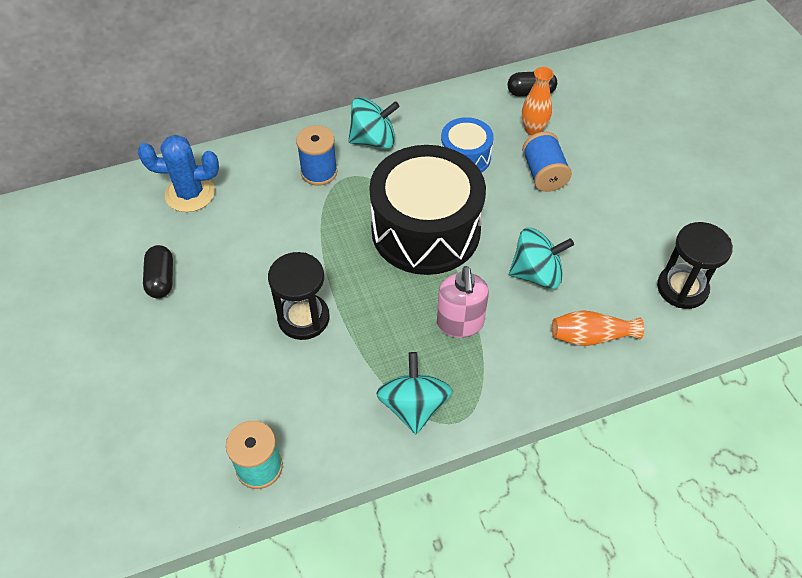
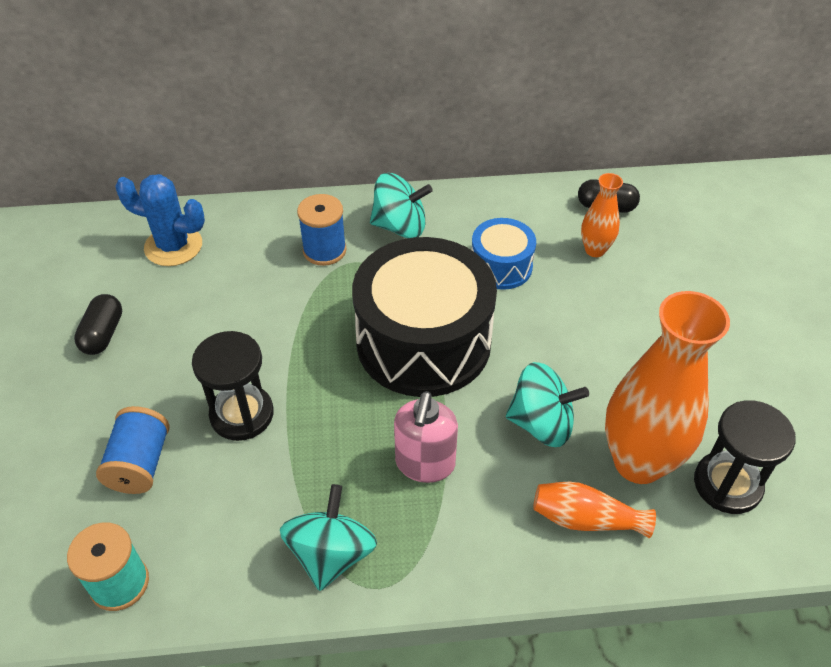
camera: 15 degrees right, 5 degrees down
blue spool [522,132,572,192] -> blue spool moved to [96,406,170,494]
none -> orange vase [605,291,730,484]

